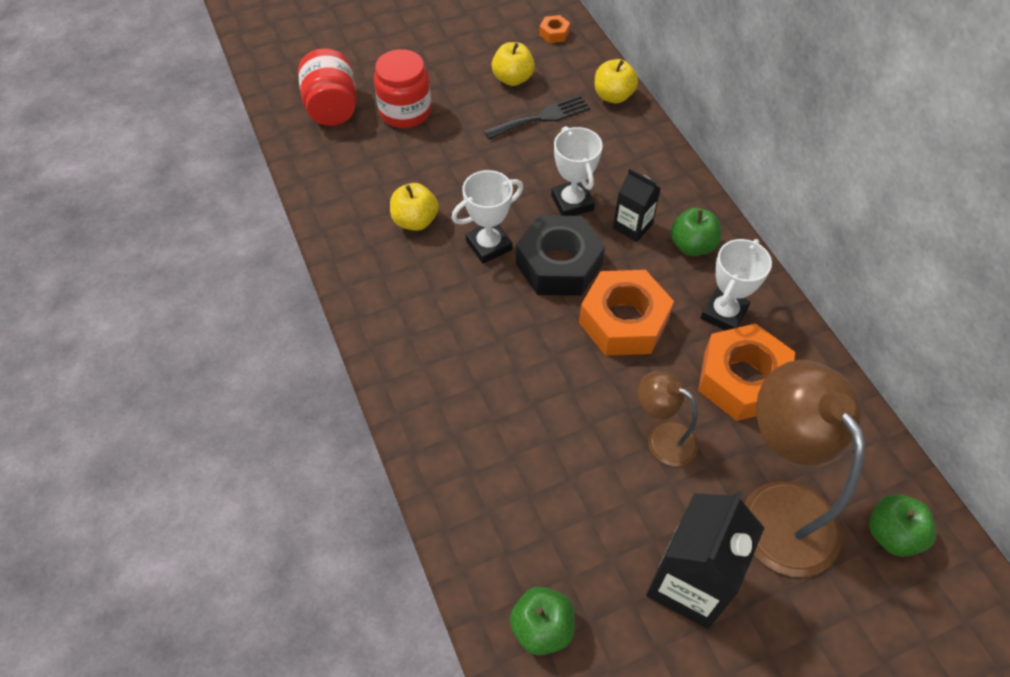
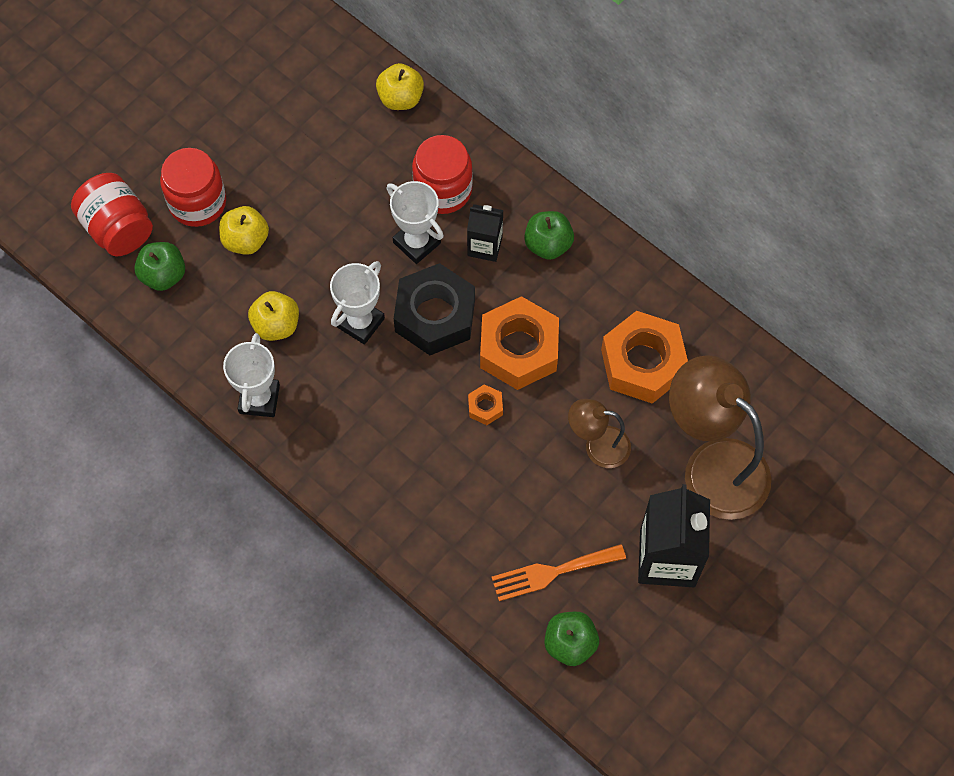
camera: 25 degrees left, 10 degrees up
black fork [484,95,590,140] -> none
yellow apple [491,42,535,86] -> yellow apple moved to [219,206,269,255]
orange nut [539,15,570,43] -> orange nut moved to [468,384,503,425]
white trophy [701,239,772,330] -> white trophy moved to [223,333,280,417]
green apple [869,494,936,557] -> green apple moved to [134,242,185,291]
none -> red jar [412,135,473,214]
none -> orange fork [491,544,626,601]

